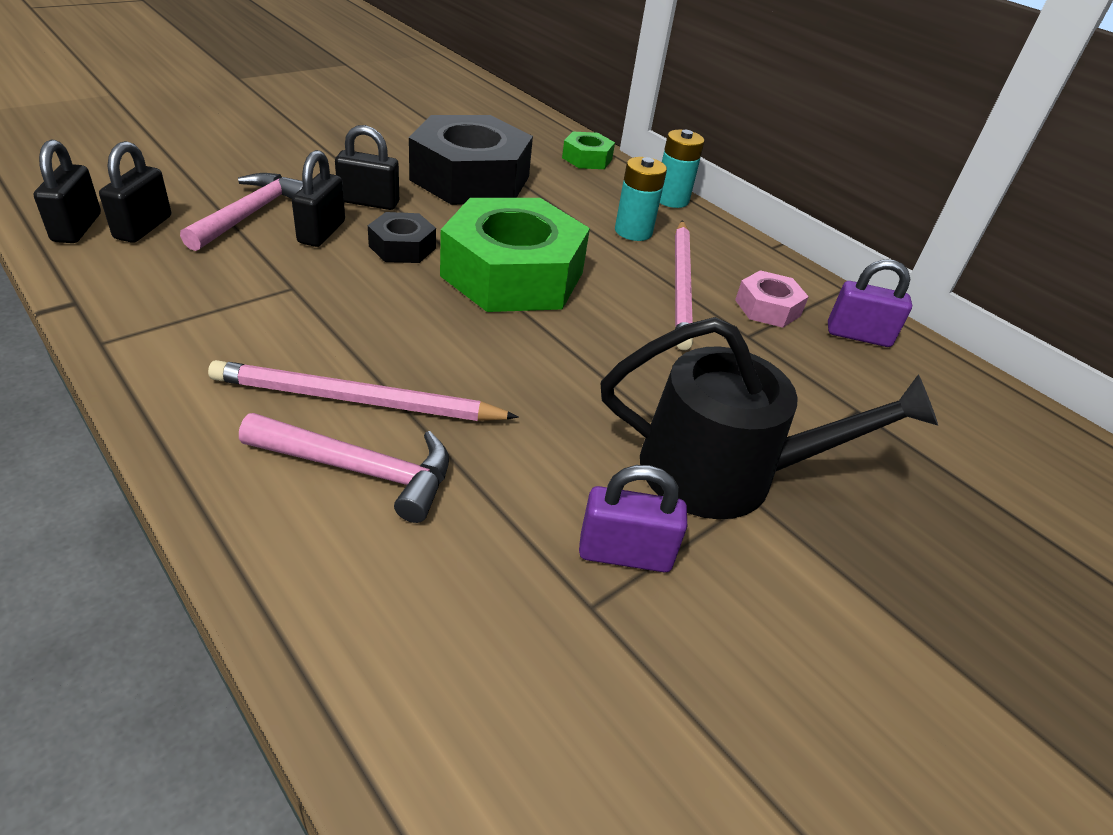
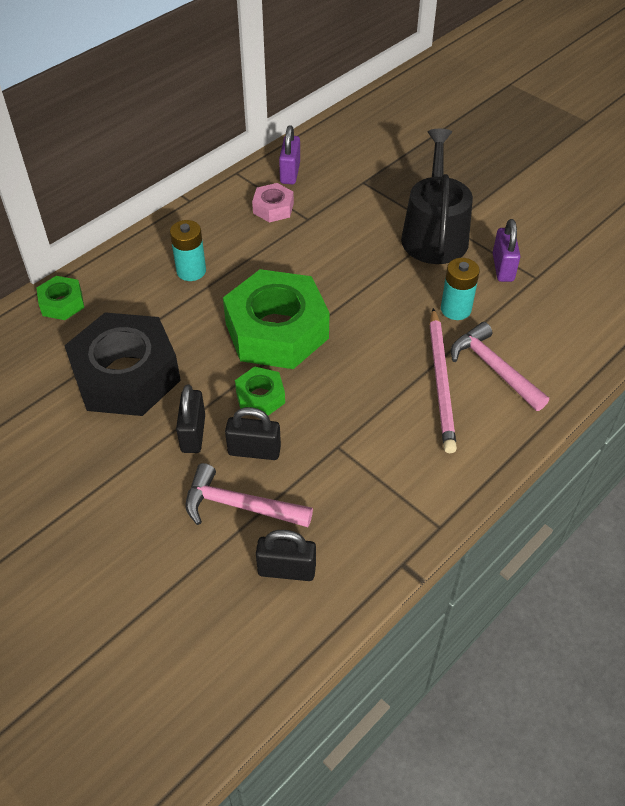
camera: 90 degrees left, 10 degrees up
black padlock [34,140,101,243] -> none
pink hammer [239,413,449,523] -> pink hammer turned 45 degrees counterclockwise [451,322,549,411]
black nut [368,212,436,263] -> green nut [235,366,285,416]
turquoise battery [660,130,705,208] -> turquoise battery moved to [441,258,480,320]
pink pencil [675,221,693,350] -> none

